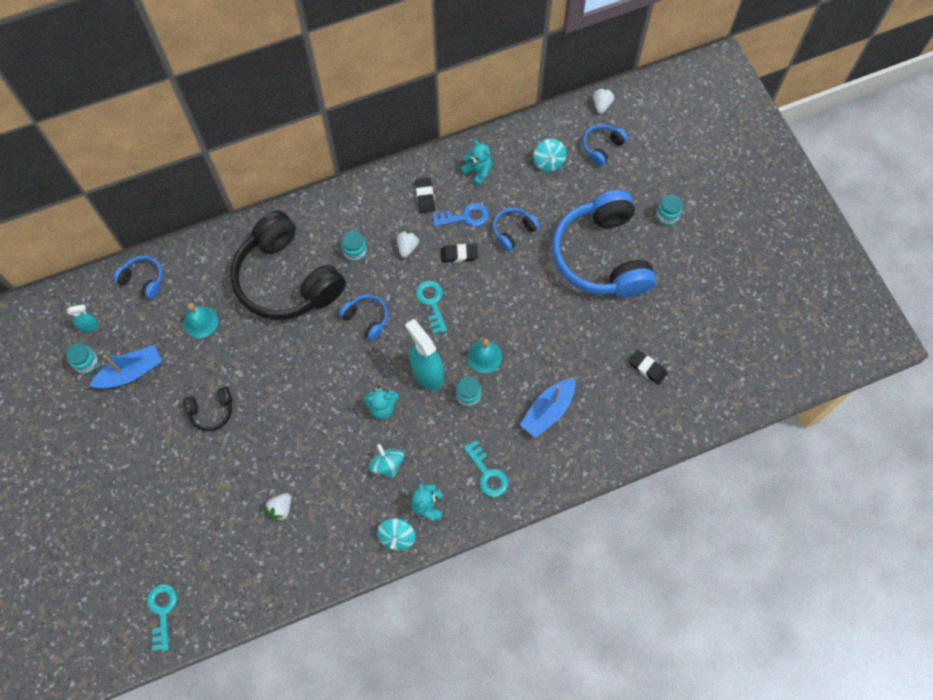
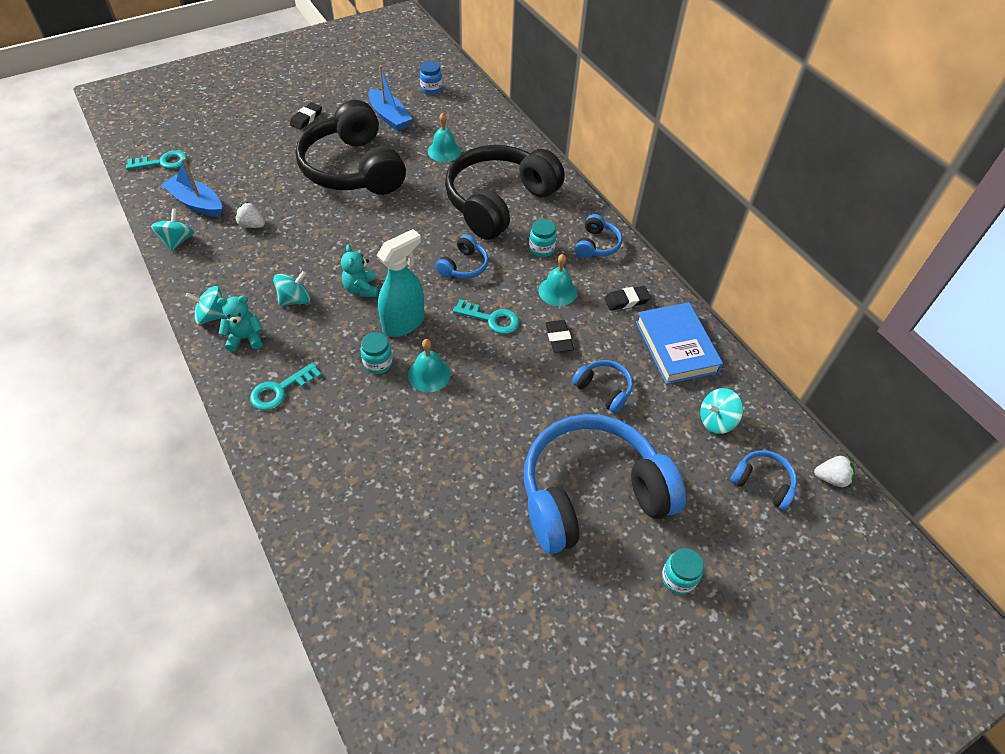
camera: 80 degrees right, 15 degrees down
turquoise jar [66,344,98,374] -> none
turquoise spray bottle [67,305,99,332] -> blue jar [420,61,442,95]
blue headphones [113,256,163,299] -> blue headphones moved to [575,214,622,258]
black headphones [183,386,232,431] -> black headphones [296,100,406,195], size x2.38
white strawberry [397,231,419,258] -> turquoise bell [538,254,577,306]
turquoise key [416,281,447,334] -> turquoise key turned 45 degrees clockwise [453,299,520,334]
blue key [433,203,489,227] -> none
turquoise teddy bear [460,140,492,186] -> blue book [636,302,723,384]
blue boat [520,378,576,438] -> blue boat moved to [161,158,222,217]
black eraser [629,350,668,385] -> black eraser moved to [290,102,322,130]
none -> turquoise spinning top [151,209,194,251]

